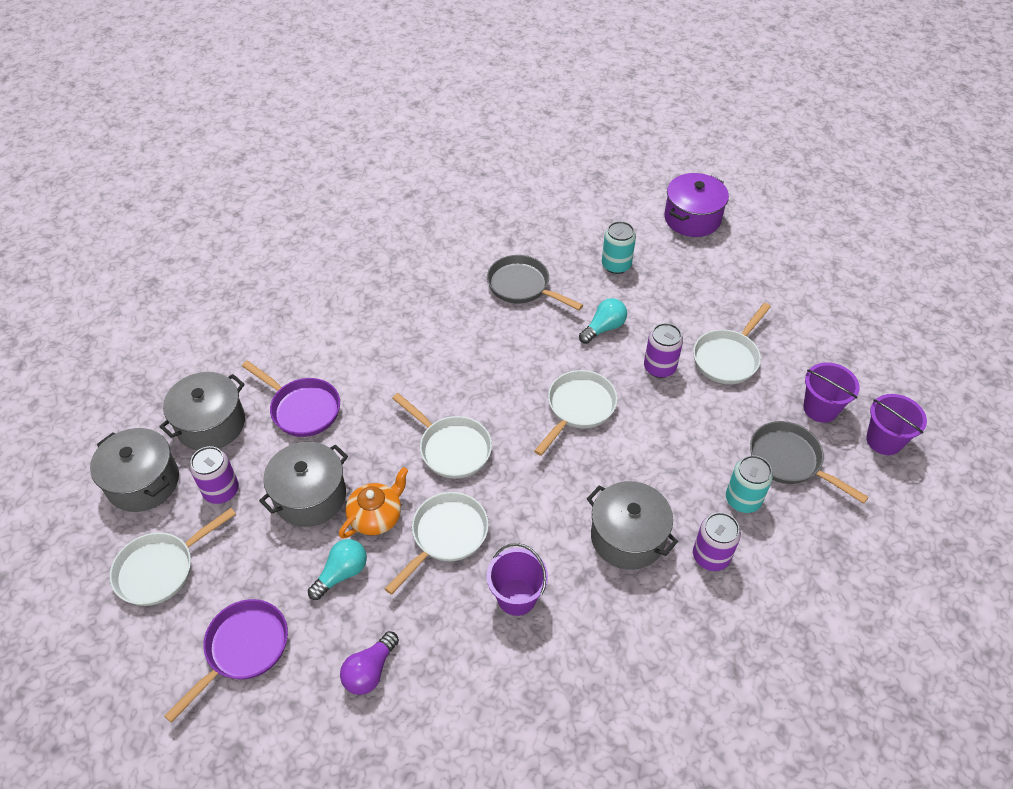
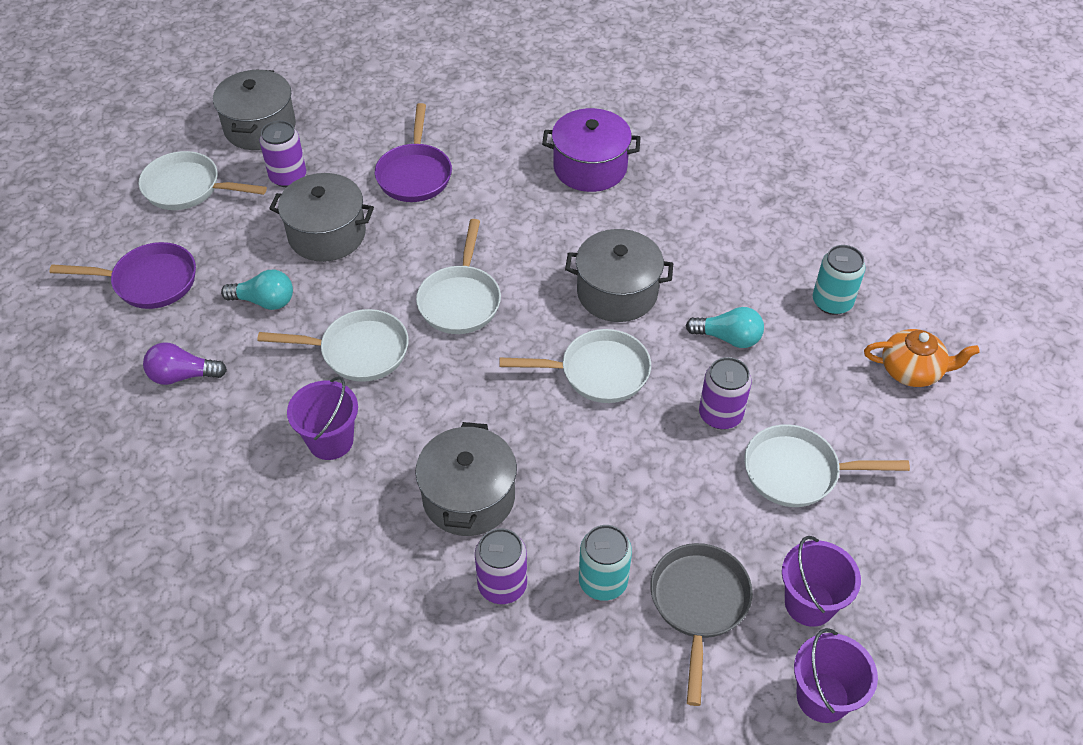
camera: 55 degrees right, 0 degrees up
grey pot [159,372,245,451] -> grey pot moved to [565,229,673,322]
orange teapot [339,467,409,539] -> orange teapot moved to [864,329,980,387]
grey pan [487,255,583,310] -> none
purple pot [664,173,729,237] -> purple pot moved to [542,108,641,192]

